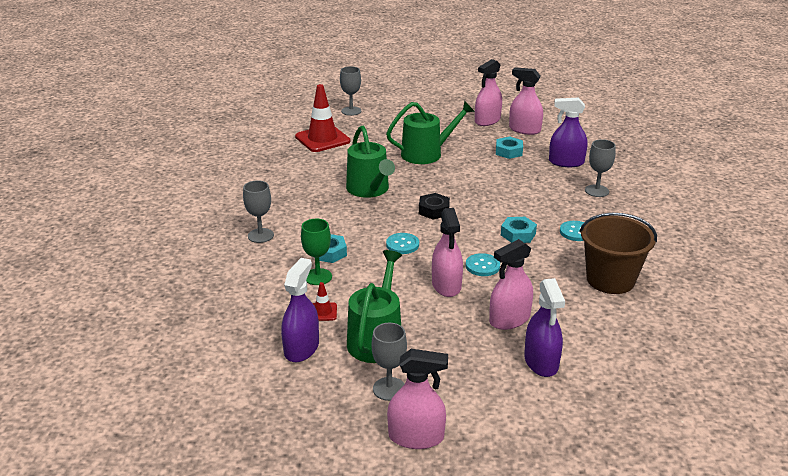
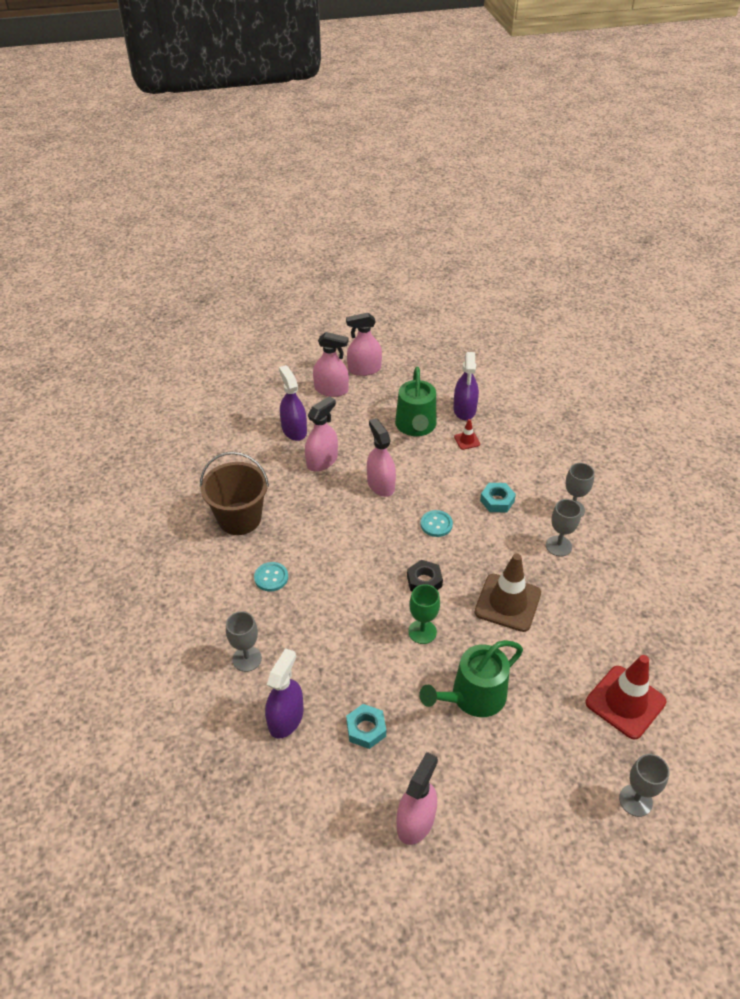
camera: 165 degrees right, 15 degrees up
green goblet [301,219,332,285] -> green goblet moved to [408,584,440,644]
green watering can [346,126,395,198] -> brown traffic cone [474,553,541,632]
grey goblet [371,323,407,401] -> grey goblet moved to [546,499,581,556]
turquoise button [466,253,500,276] -> none
turquoise nut [501,217,537,243] -> none
pink spray bottle [509,67,543,135] -> pink spray bottle moved to [313,332,349,397]
purple spray bottle [549,97,588,167] -> purple spray bottle turned 60 degrees counterclockwise [265,648,304,739]

